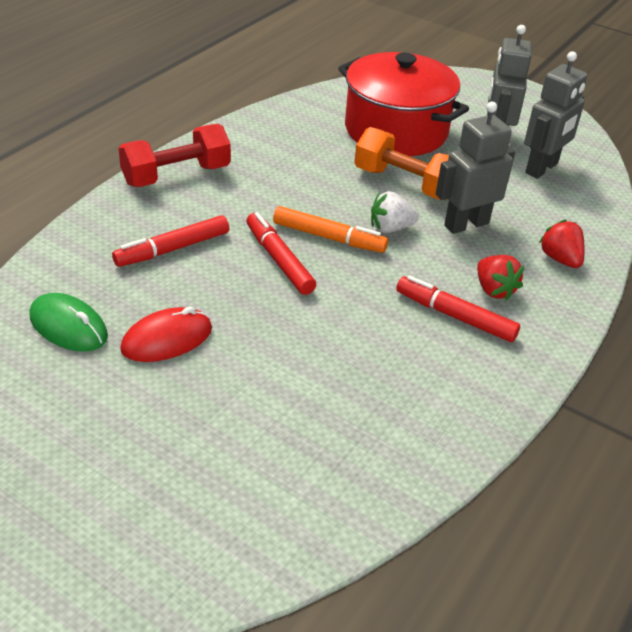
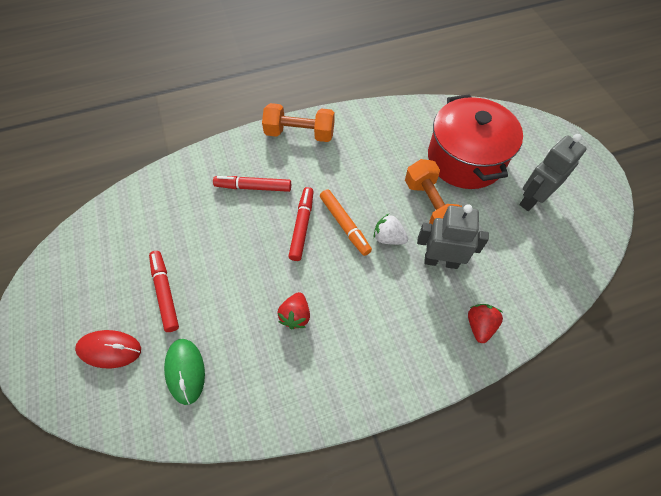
camera: 40 degrees right, 20 degrees up
green mouse [29,293,108,352] -> green mouse moved to [164,339,205,405]
red dumbbell [119,124,231,187] -> orange dumbbell [262,103,335,142]
red mouse [120,307,212,362] -> red mouse moved to [75,330,141,368]
red marker [396,275,520,342] -> red marker moved to [149,251,179,332]
red strawberry [477,255,524,300] -> red strawberry moved to [277,292,310,329]
grey robot [524,51,587,179] -> none

